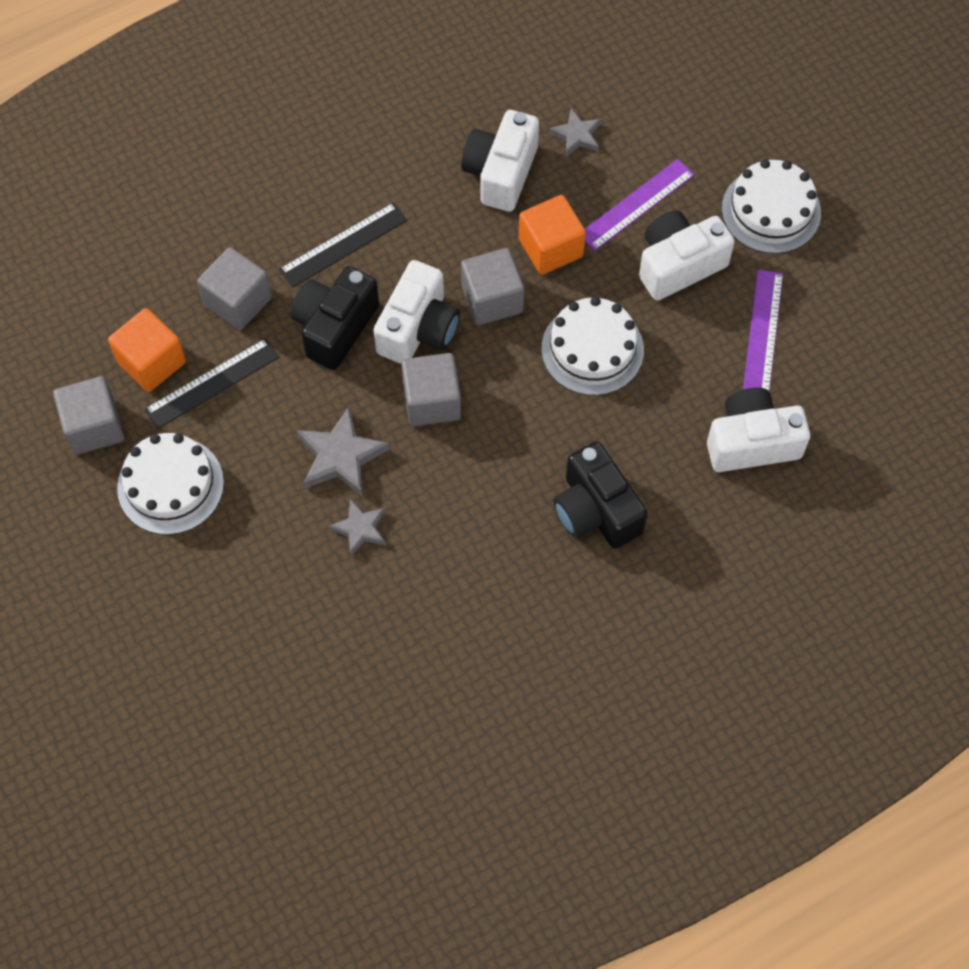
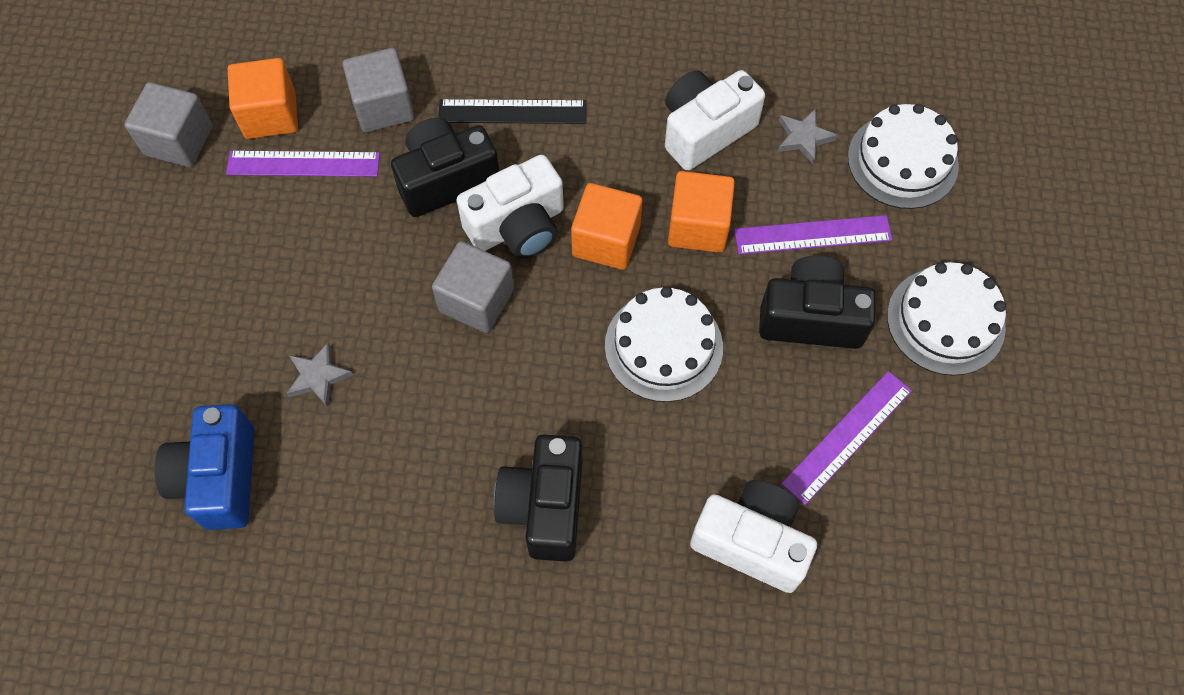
camera: 35 degrees right, 0 degrees up
white cake [117,433,224,535] -> white cake moved to [848,104,959,209]
black ruler [144,338,279,429] -> purple ruler [226,151,380,177]
grey star [297,407,390,497] -> none
grey cube [461,248,524,325] -> orange cube [571,183,642,270]
white camera [639,211,735,301] -> black camera [759,255,876,349]
none -> blue camera [154,404,254,530]

